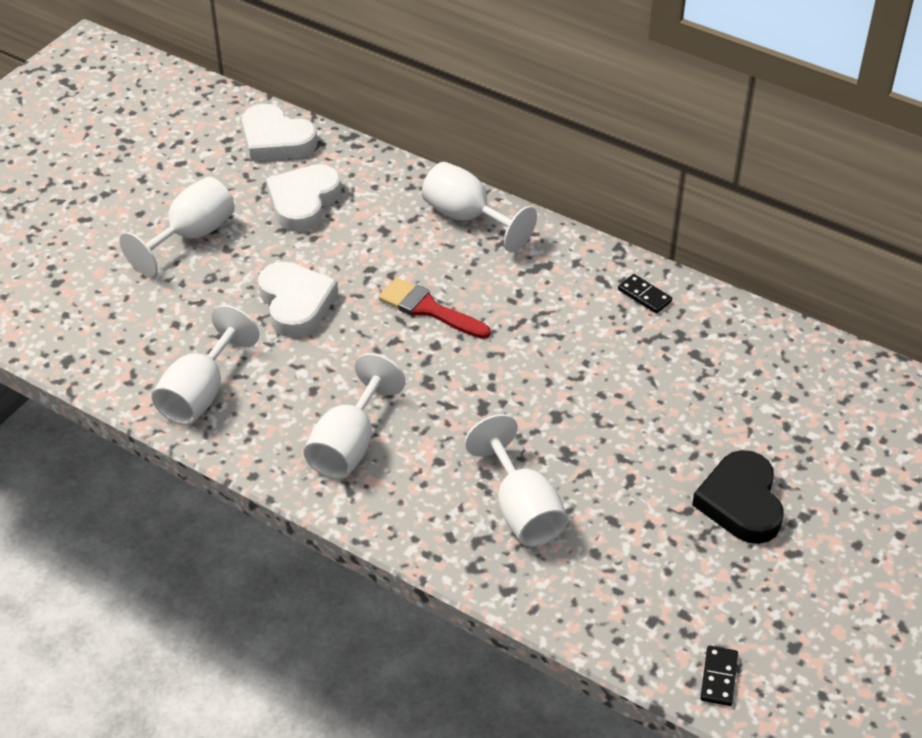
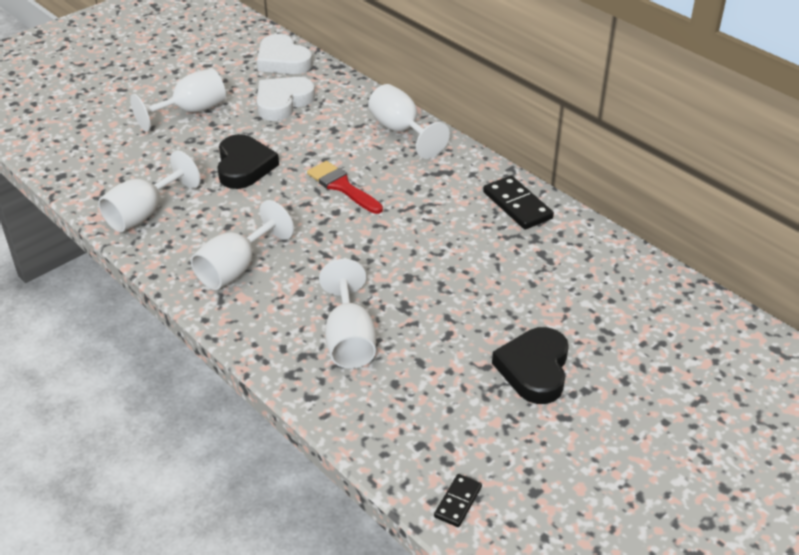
camera: 15 degrees right, 5 degrees down
white heart [258,262,338,337] -> black heart [217,134,279,189]
black domino [618,274,672,314] -> black domino [483,175,554,229], size x1.72

